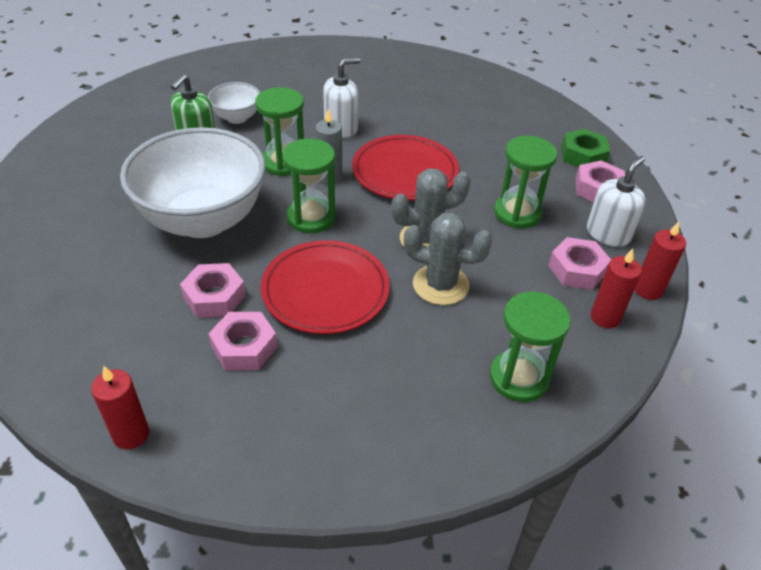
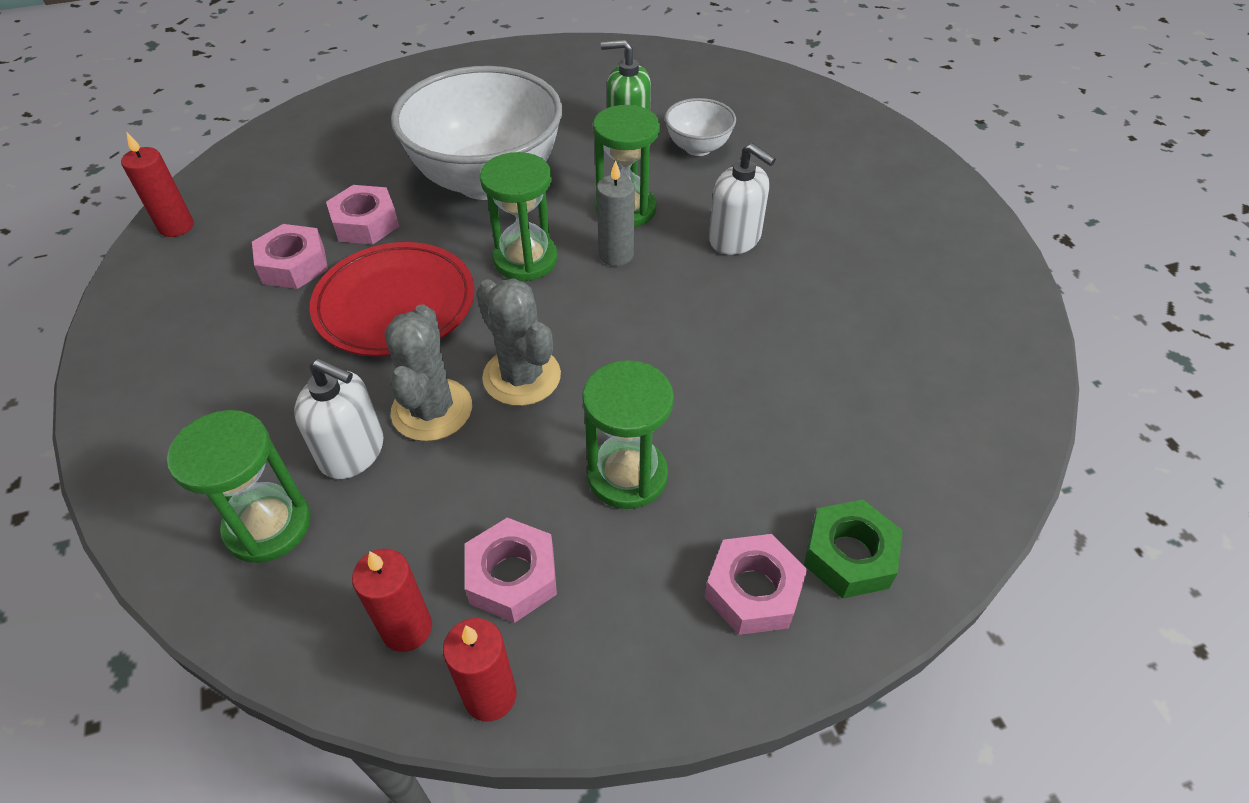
camera: 75 degrees right, 5 degrees up
red plate [352,135,459,200] -> none
white soap dispenser [587,156,646,247] -> white soap dispenser moved to [294,359,384,479]

